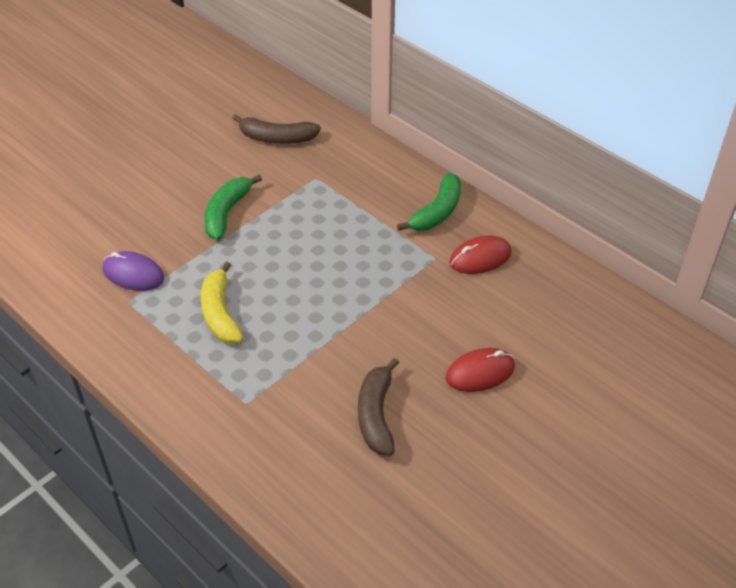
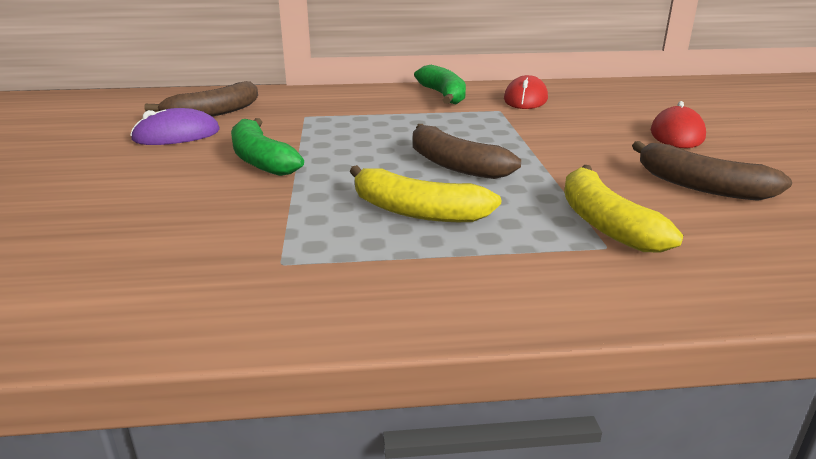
camera: 50 degrees left, 20 degrees down
purple mouse [103,251,164,291] -> purple mouse moved to [130,108,220,145]
none -> brown banana [413,124,521,179]
none -> yellow banana [564,165,683,253]

